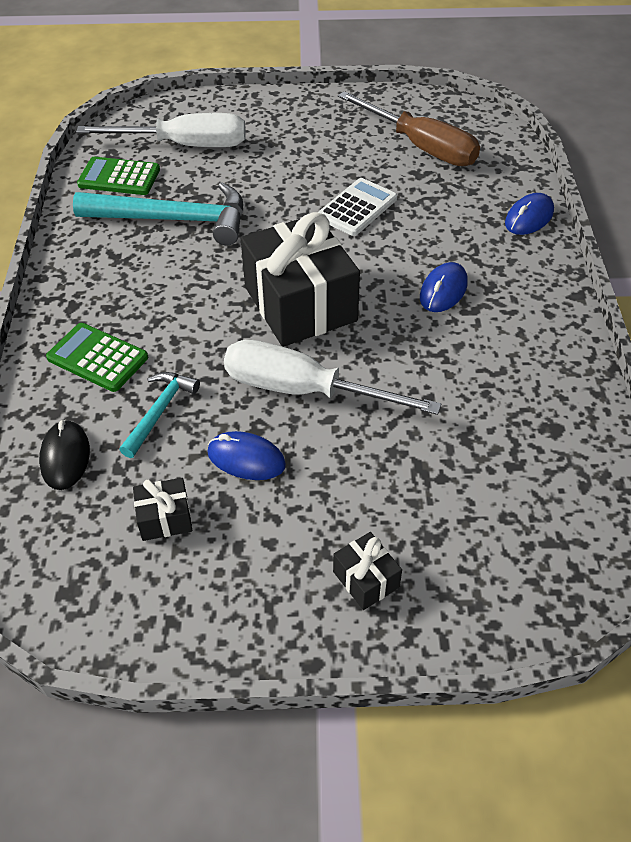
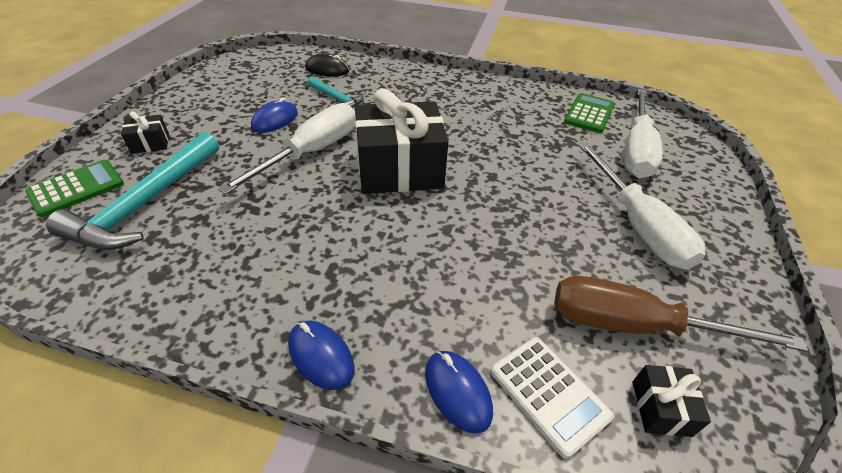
camera: 105 degrees right, 5 degrees down
green calculator [46,323,148,392] -> green calculator moved to [25,160,124,217]
turquoise hammer [73,182,243,245] -> turquoise hammer moved to [46,132,219,250]
black gift [133,478,192,541] -> black gift moved to [632,365,711,437]
white calculator [317,178,397,236] -> white calculator moved to [490,337,614,459]
brown screwdriver [338,91,480,166] -> brown screwdriver turned 45 degrees clockwise [554,276,808,352]
blue mouse [420,262,468,312] -> blue mouse moved to [288,320,354,390]
none -> white screwdriver [578,142,706,270]

